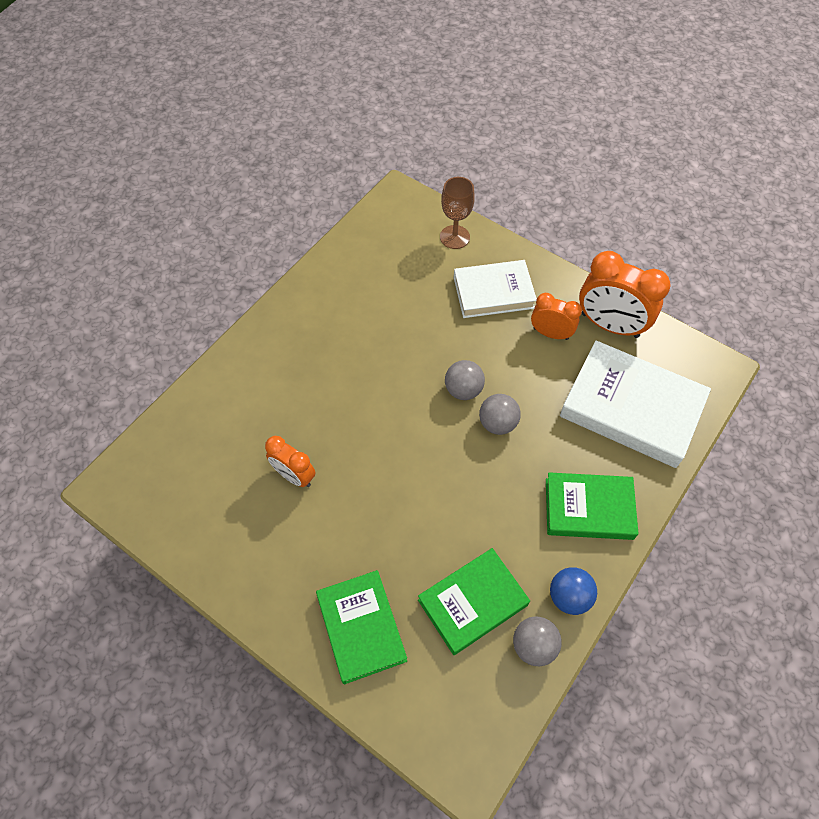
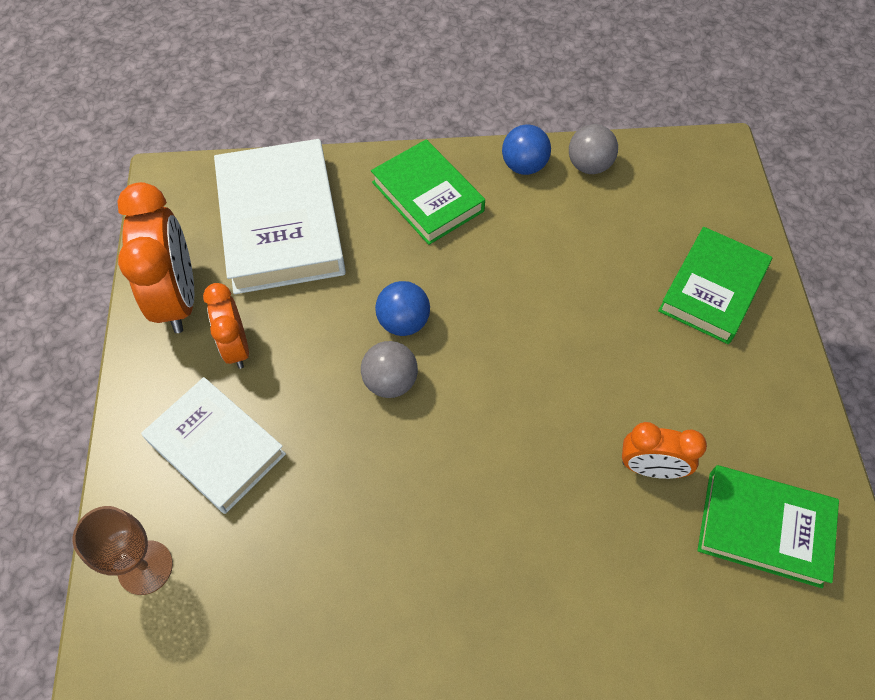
camera: 130 degrees left, 0 degrees up
orange clock [265,436,316,487] -> orange clock turned 105 degrees clockwise [622,422,707,479]
green book [418,548,530,655] -> green book moved to [697,465,839,588]
grey ball [479,394,521,435] -> blue ball [375,281,430,336]

